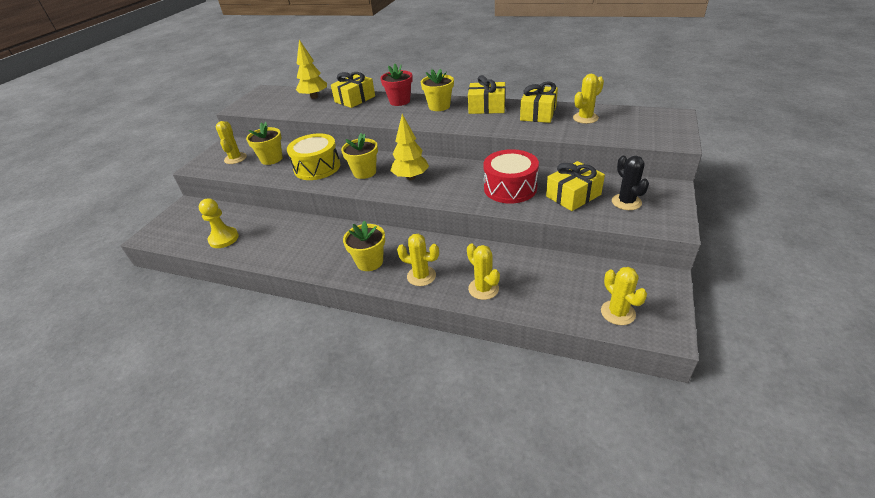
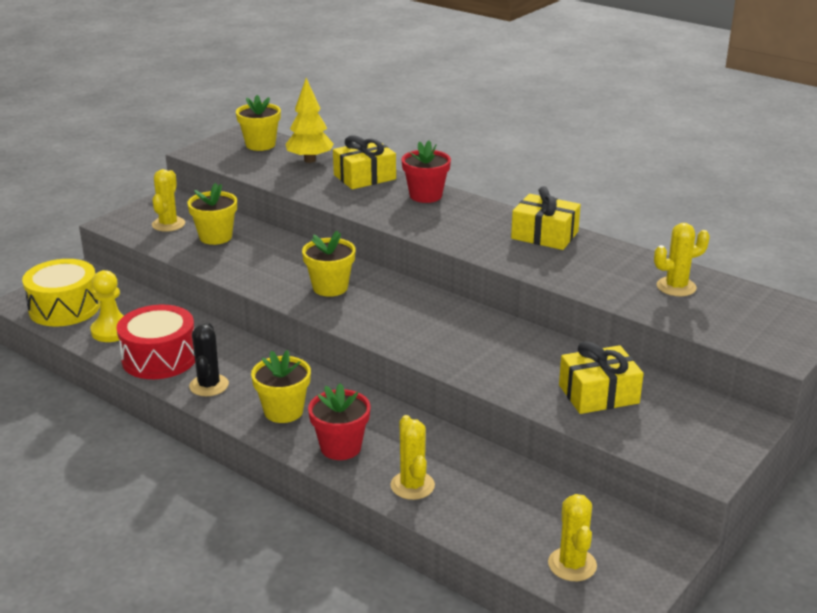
camera: 15 degrees right, 10 degrees down
yellow drum [287,133,341,180] -> yellow drum moved to [22,259,100,327]
yellow tree [390,114,429,180] -> none
yellow cactus [397,234,439,286] -> red flower pot [308,383,371,460]
yellow flower pot [421,69,454,111] -> yellow flower pot moved to [236,95,281,151]
red drum [483,149,539,204] -> red drum moved to [117,305,195,379]
yellow gift [520,81,558,123] -> none
black cactus [612,156,649,210] -> black cactus moved to [189,322,229,396]

